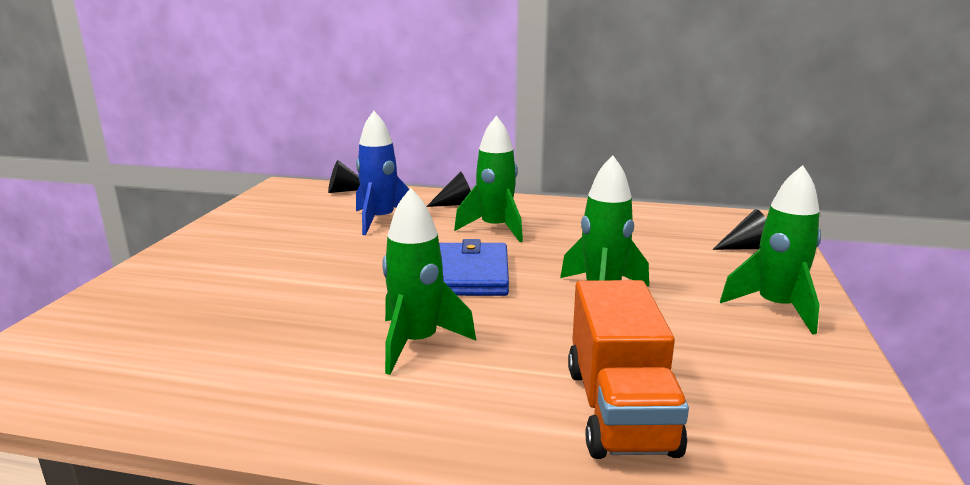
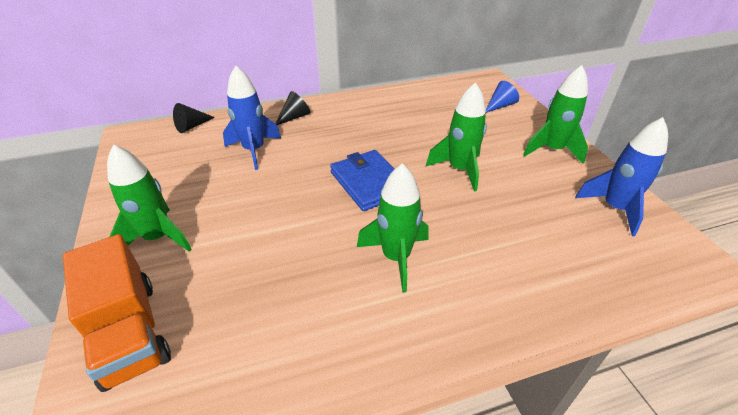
camera: 30 degrees left, 20 degrees up
green rocket [454,116,523,242] -> green rocket moved to [107,144,191,251]
orange truck [568,280,689,459] -> orange truck moved to [63,234,171,392]
black cone [712,209,766,250] -> blue cone [486,81,519,113]
none -> blue rocket [575,117,668,236]

